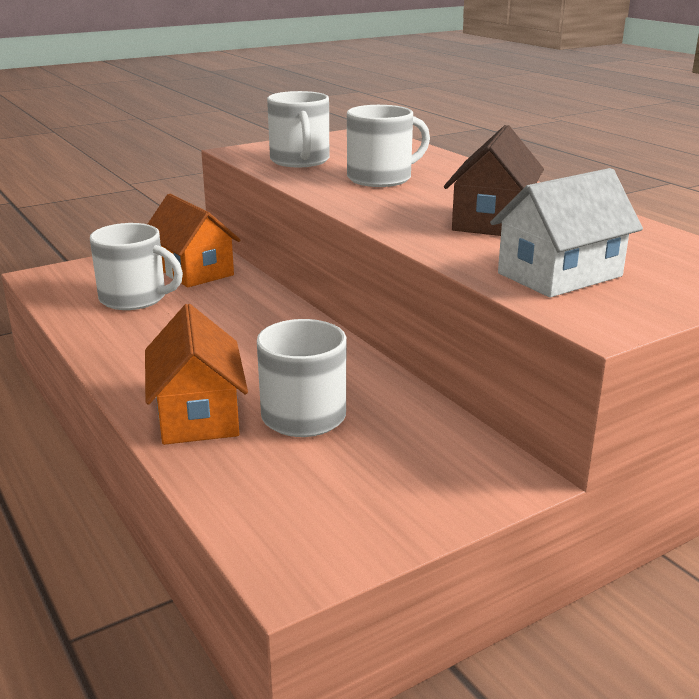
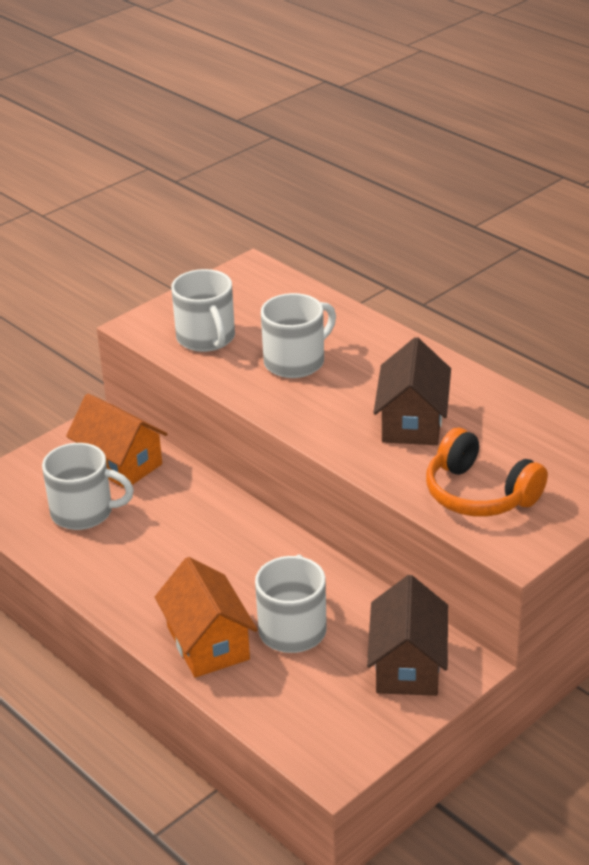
camera: 10 degrees left, 10 degrees up
white house [490,168,643,297] -> orange headphones [426,428,548,517]
none -> brown house [367,575,448,696]

